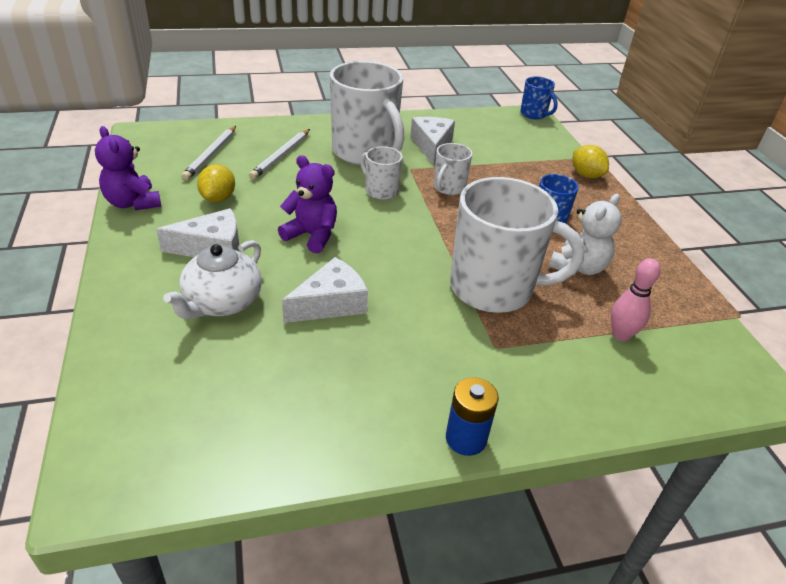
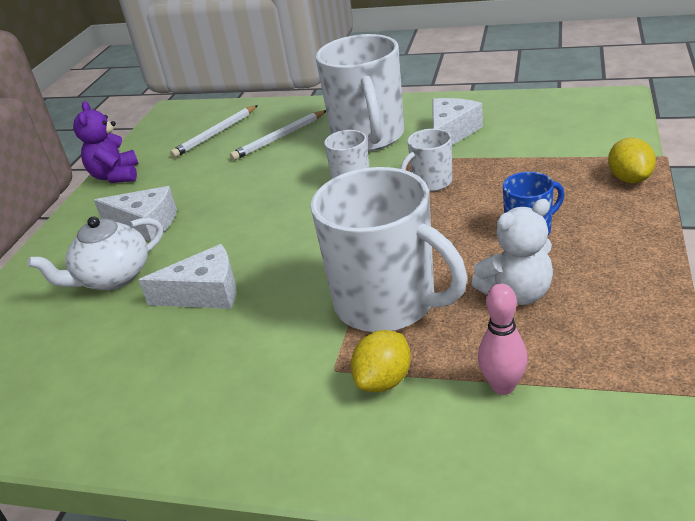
camera: 35 degrees right, 5 degrees down
yellow lemon [197,164,235,203] -> yellow lemon moved to [351,330,411,392]
purple teddy bear [278,155,337,253] -> none
blue battery [446,377,499,456] -> none
blue mug [520,76,558,119] -> none

